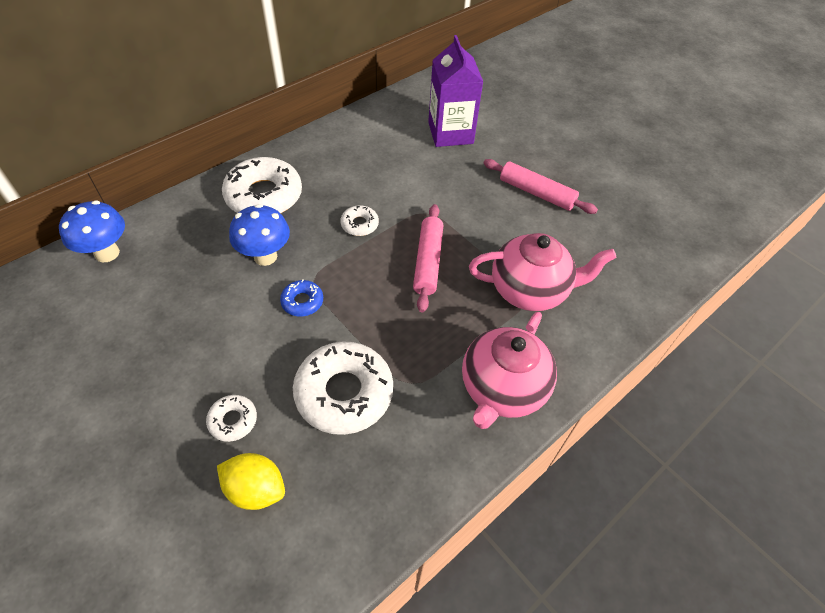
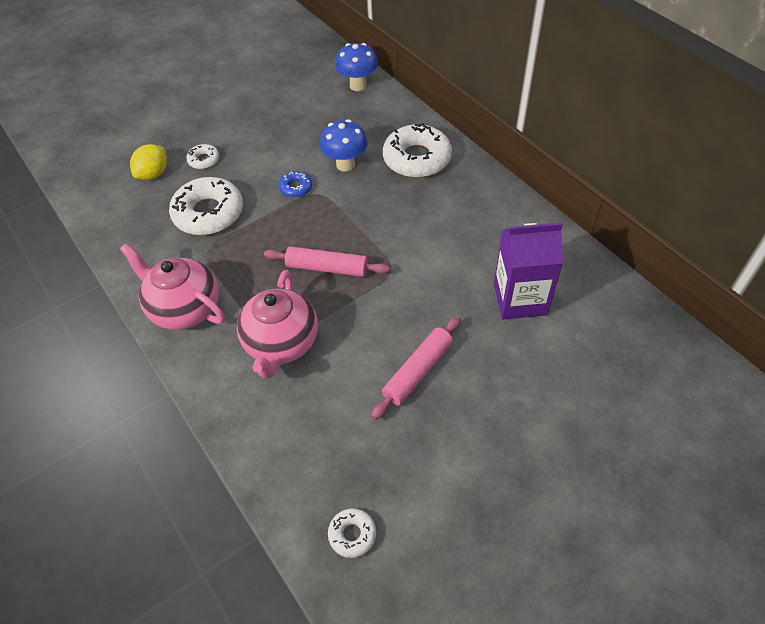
camera: 100 degrees right, 0 degrees up
white donut [340,205,379,236] -> white donut moved to [328,508,376,558]

